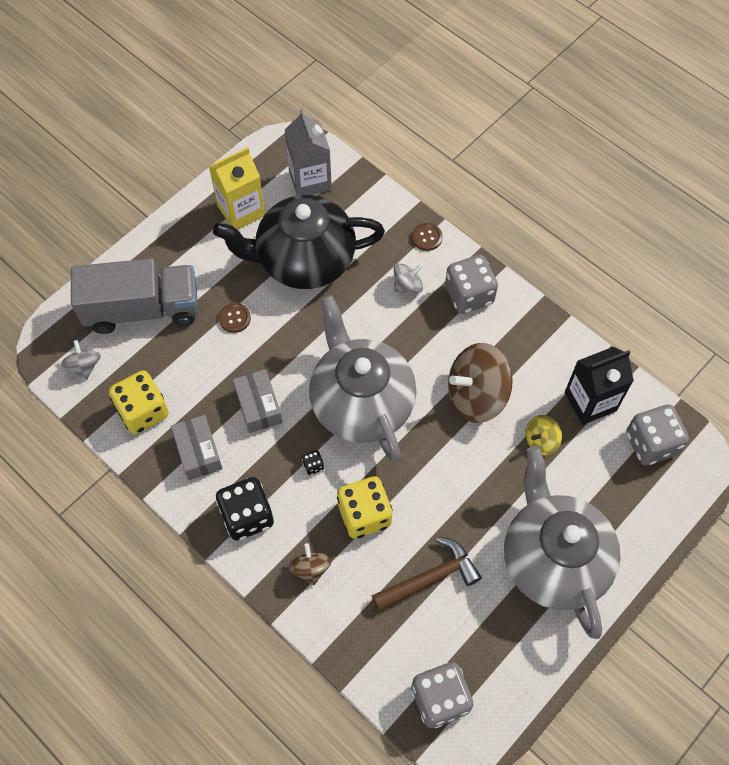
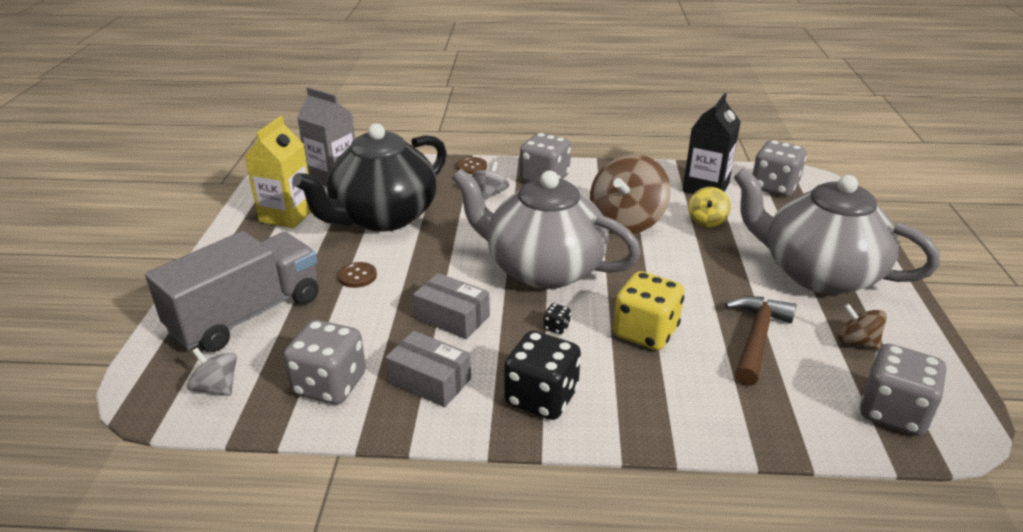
camera: 40 degrees left, 30 degrees down
yellow dice [109,371,169,434] -> grey dice [283,320,366,404]
brown spinning top [289,543,331,585] -> brown spinning top moved to [838,304,887,350]

